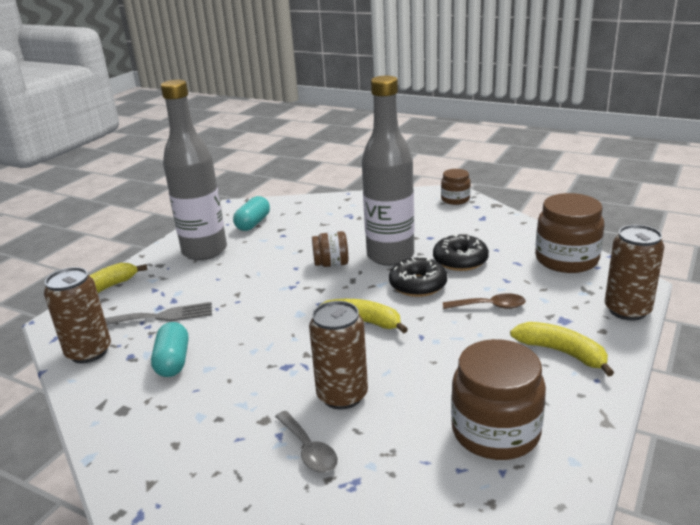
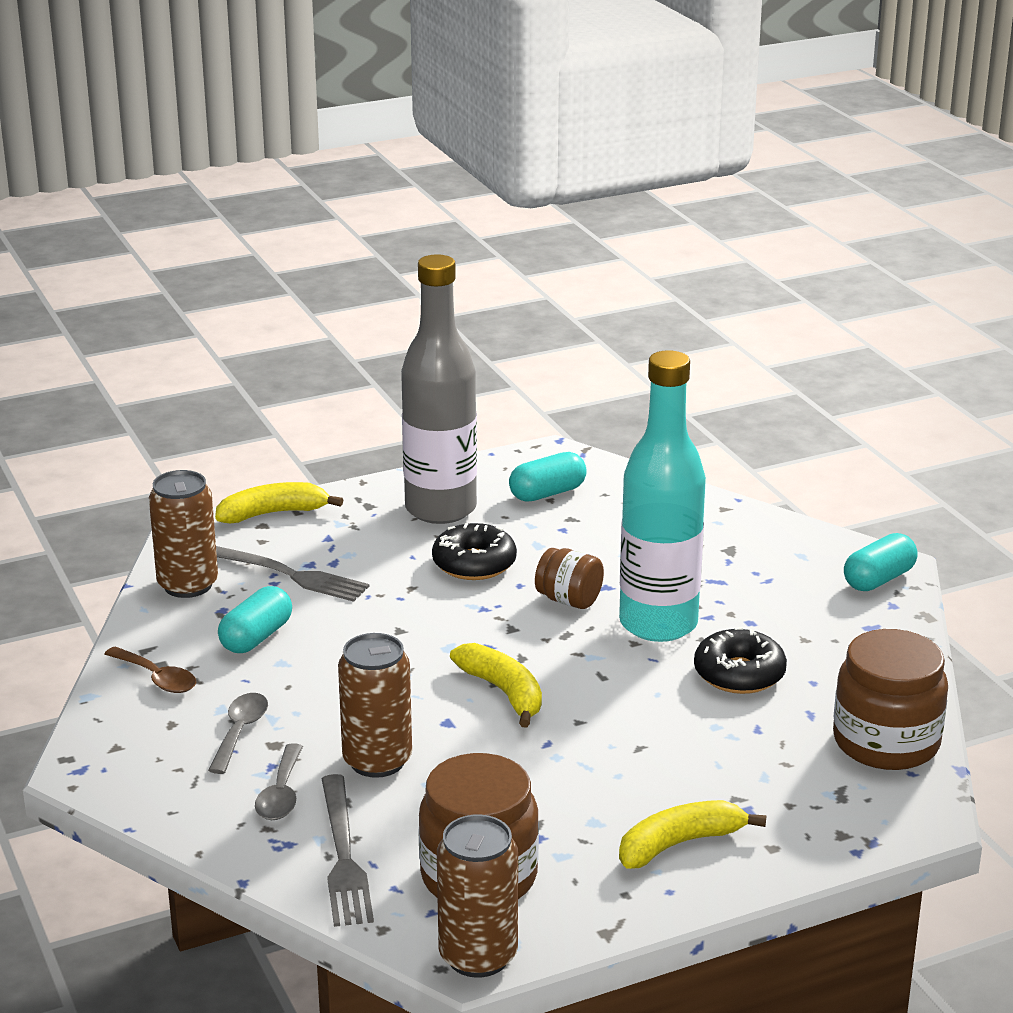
camera: 35 degrees right, 0 degrees up
grey bottle [362,76,414,266] -> turquoise bottle [619,350,706,642]
black donut [389,256,447,297] -> black donut moved to [432,523,517,580]
brown jar [441,169,471,205] -> turquoise capsule [844,533,918,591]
brown spoon [443,293,526,309] -> brown spoon moved to [104,646,196,693]
yellow banana [510,322,614,377] -> yellow banana turned 105 degrees counterclockwise [619,800,766,869]
brown can [605,225,664,321] -> brown can moved to [437,815,518,978]
none -> grey spoon [208,693,268,774]
none -> grey fork [322,774,374,927]

